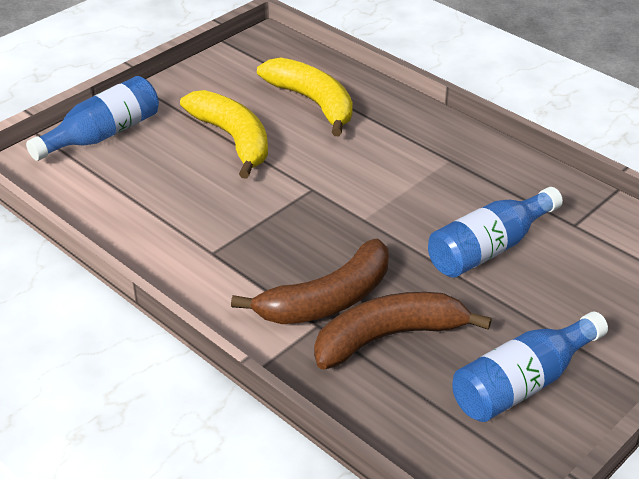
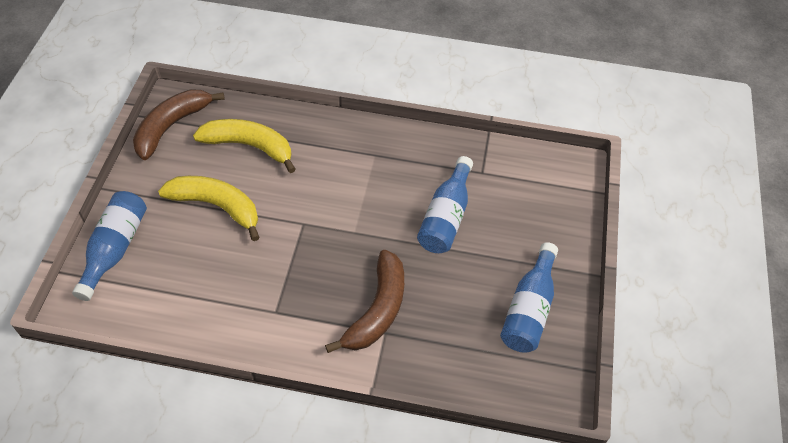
camera: 35 degrees left, 15 degrees up
brown banana [314,292,492,370] -> brown banana moved to [133,89,225,160]

